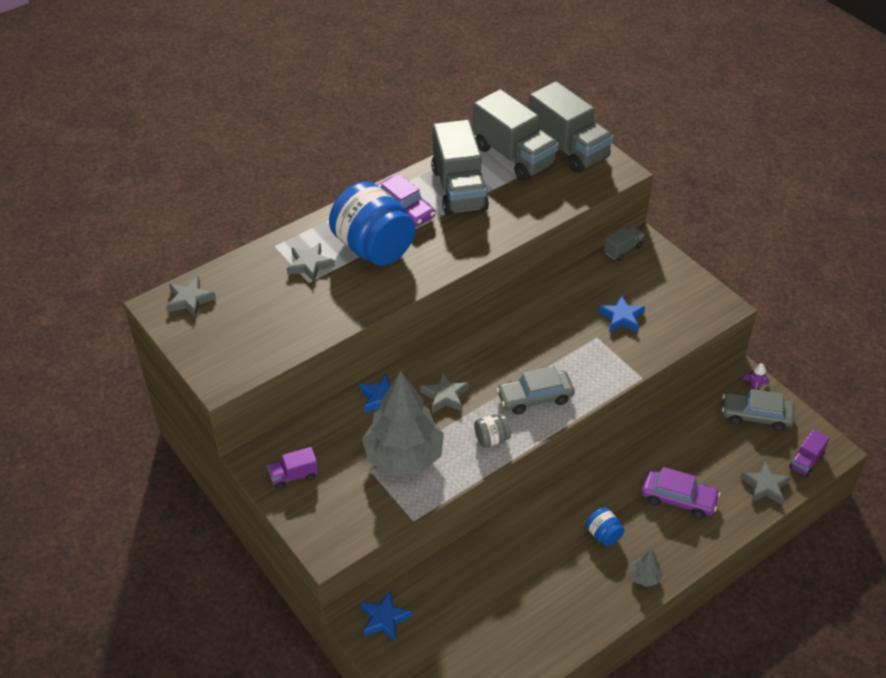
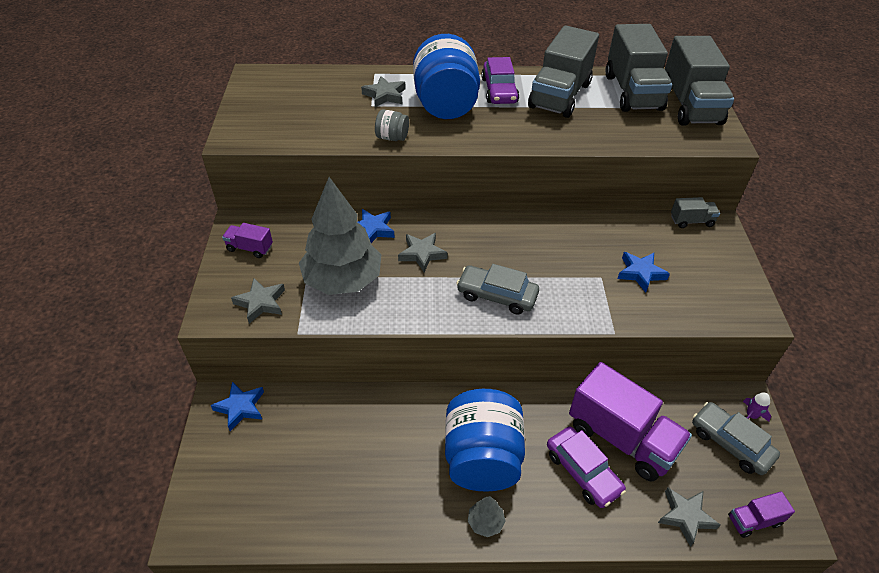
camera: 35 degrees right, 0 degrees up
grey star [166,276,216,318] -> grey star moved to [231,278,285,324]
grey jar [474,414,511,448] -> grey jar moved to [375,109,409,141]
blue jar [586,507,625,546] -> blue jar [445,389,525,492], size x2.34
none -> purple truck [569,362,692,481]

